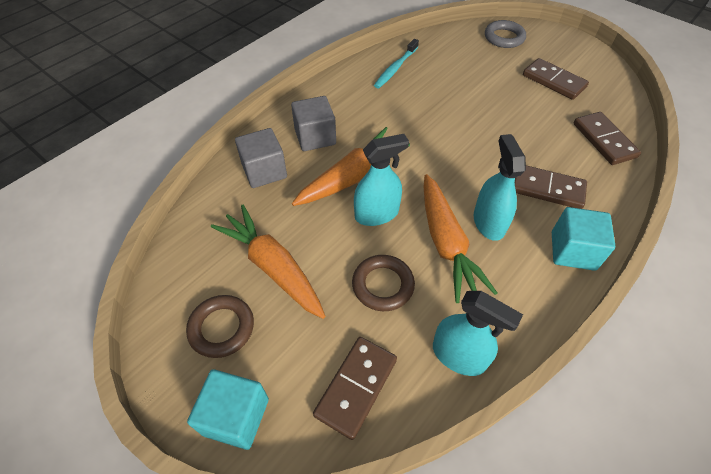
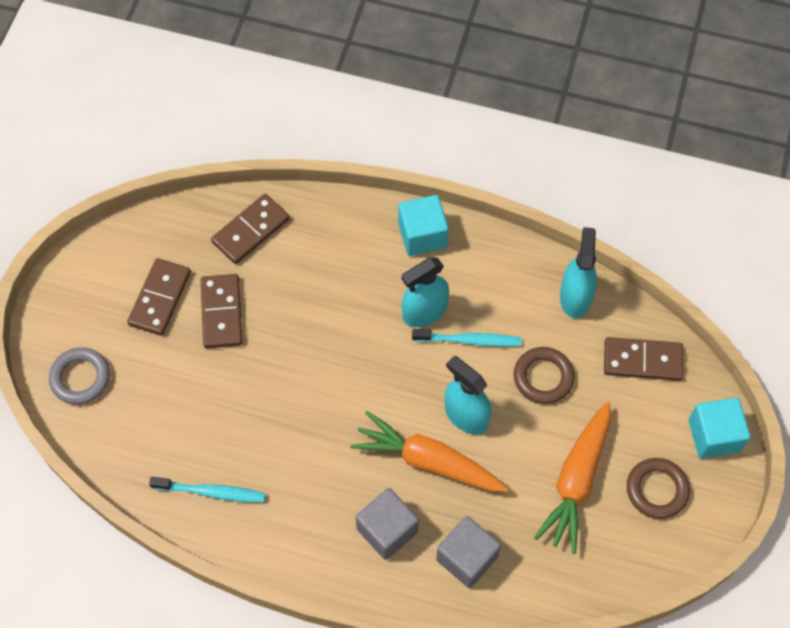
camera: 115 degrees left, 10 degrees up
orange carrot [424,174,497,303] -> turquoise toothbrush [412,329,522,347]
brown domino [515,165,587,209] -> brown domino moved to [201,274,243,348]

